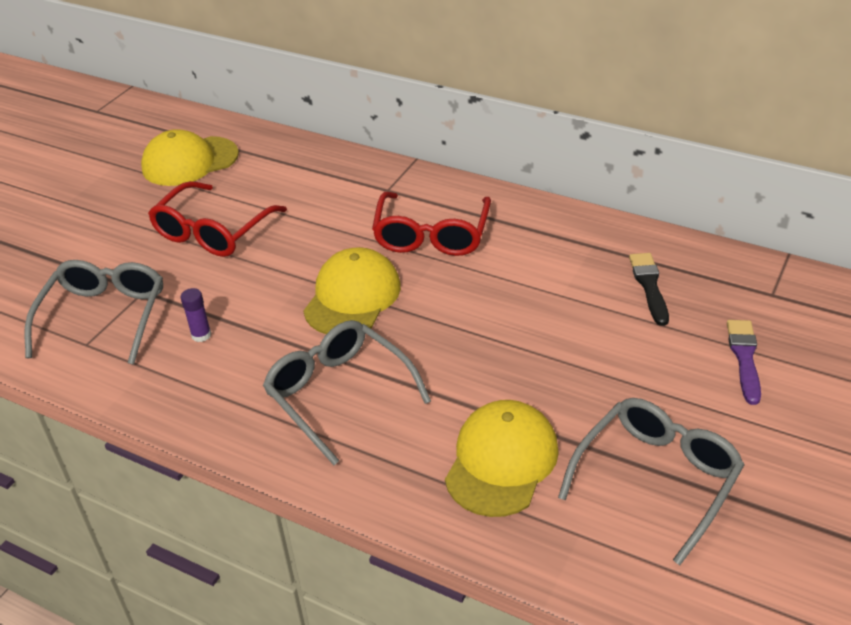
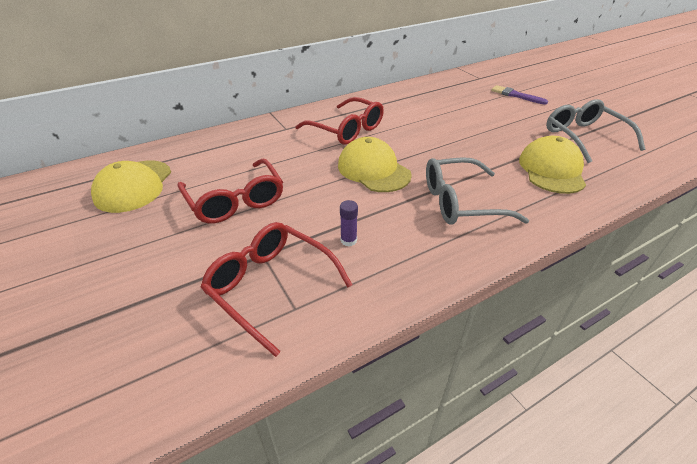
camera: 60 degrees left, 0 degrees up
grey glasses [24,260,163,365] -> red glasses [201,222,352,357]
yellow cap [445,400,559,517] -> yellow cap turned 45 degrees clockwise [519,136,586,194]
black brush [629,253,669,326] -> none

